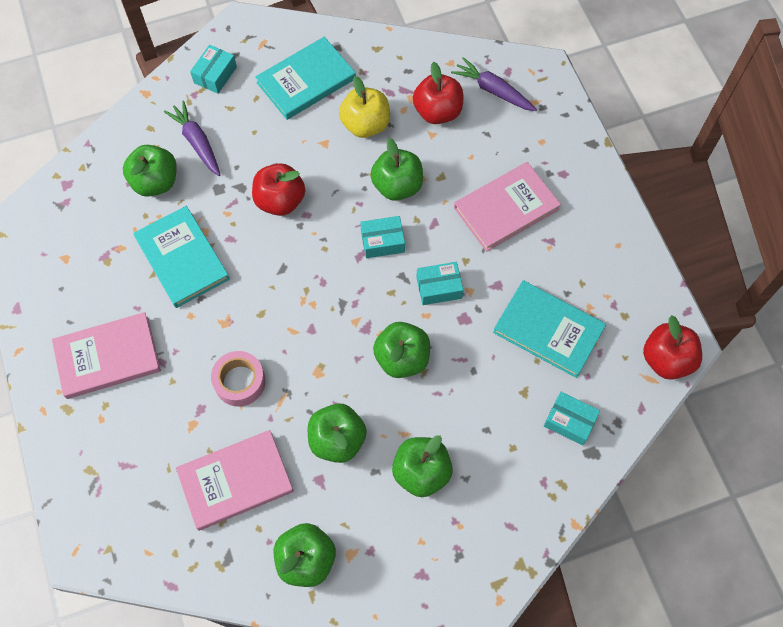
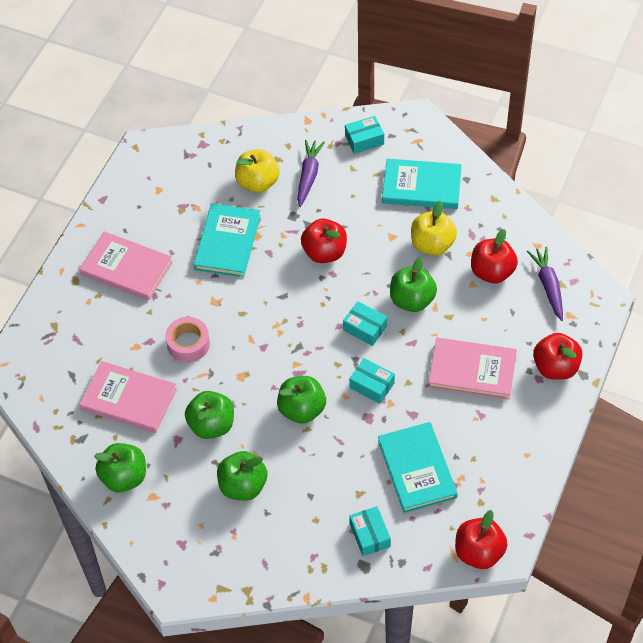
camera: 45 degrees right, 10 degrees down
green apple [123,145,177,197] -> yellow apple [235,149,280,193]
none -> red apple [533,333,582,380]

